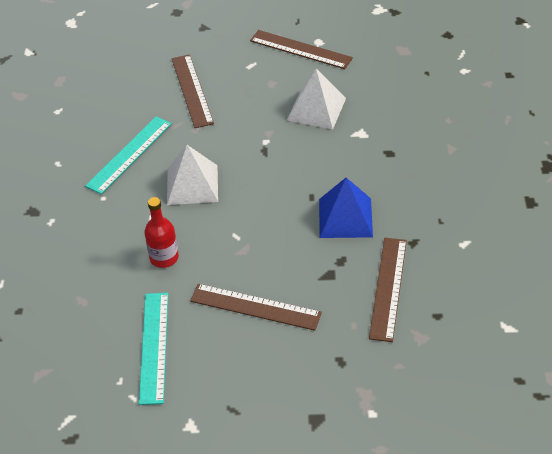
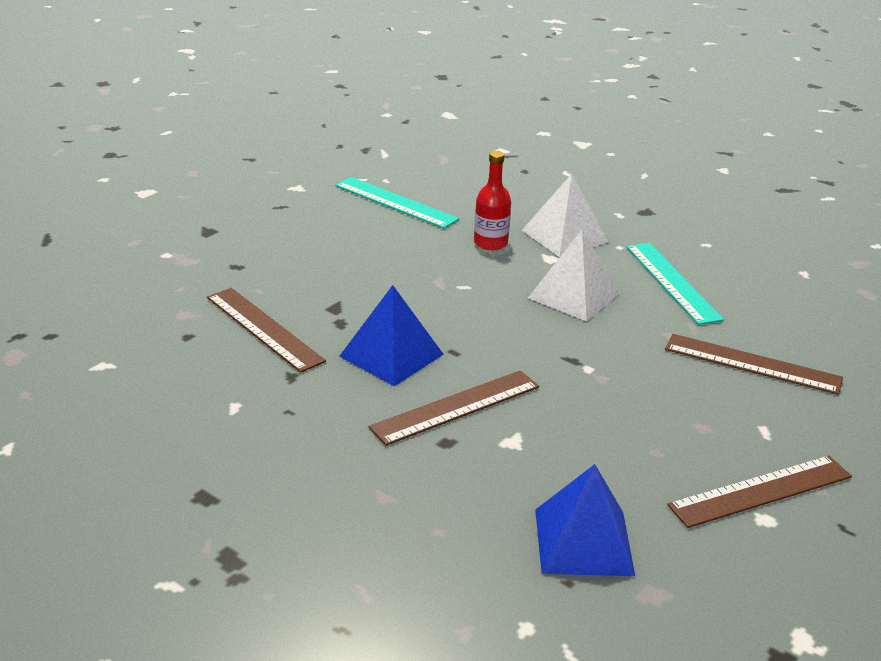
camera: 125 degrees right, 15 degrees down
brown ruler [190,284,322,331] -> brown ruler moved to [369,370,539,446]
white pyramid [287,69,346,130] -> white pyramid moved to [522,174,609,257]
none -> blue pyramid [535,464,635,576]

